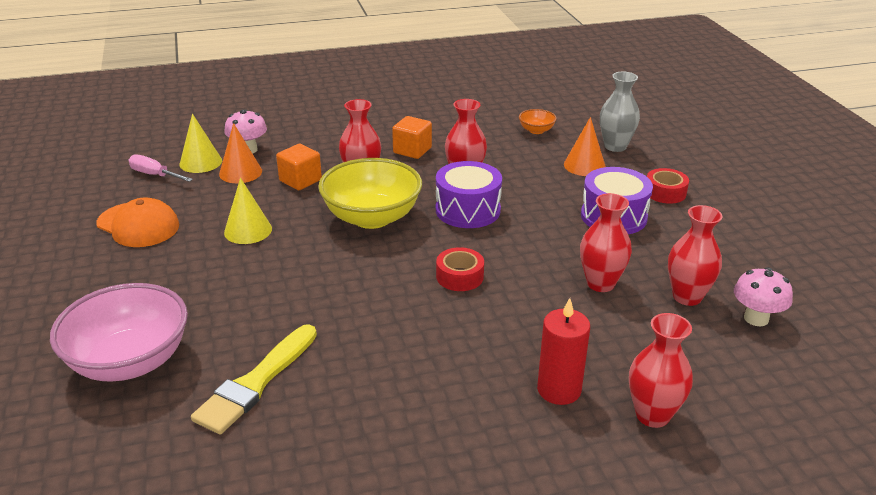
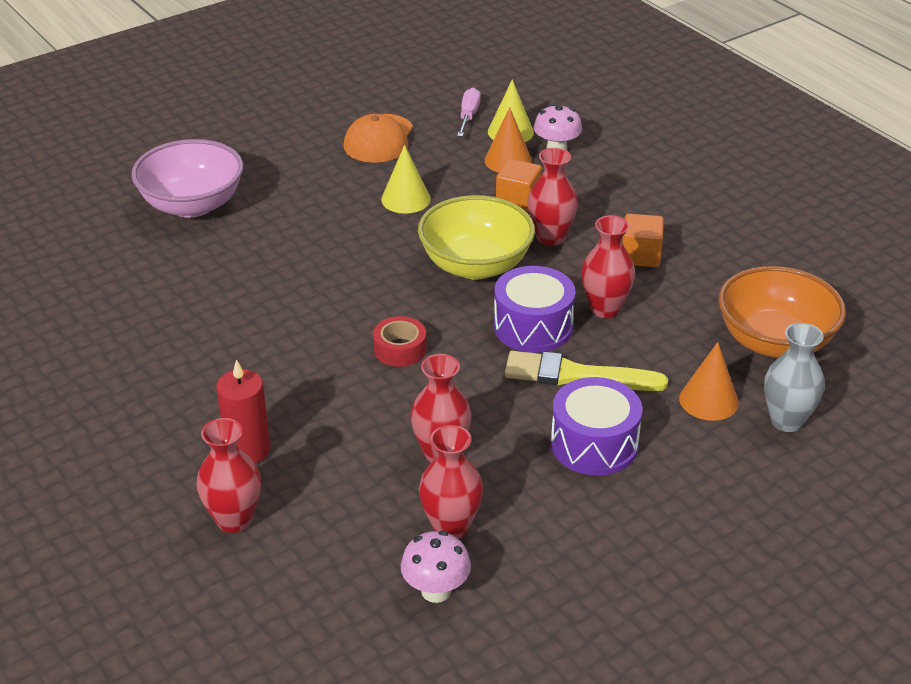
camera: 70 degrees right, 5 degrees up
yellow brush [191,324,317,435] -> yellow brush moved to [505,351,668,391]
orange bowl [519,109,556,134] -> orange bowl [718,266,846,358], size x2.28
red tape [647,168,689,204] -> none

